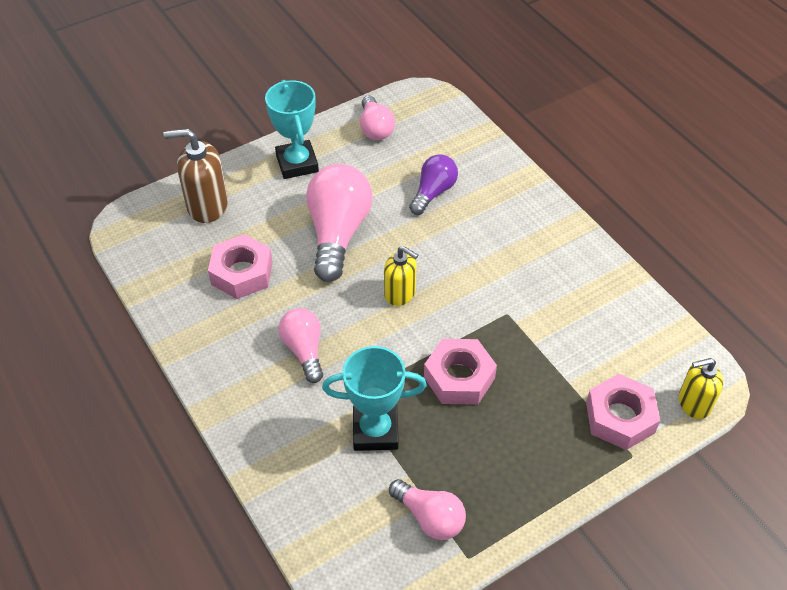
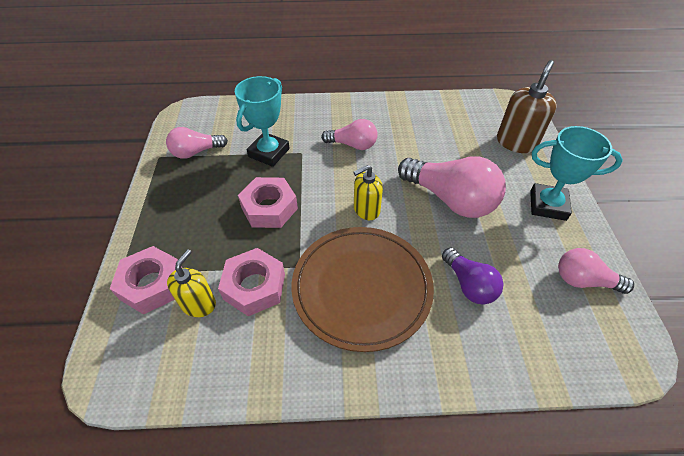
camera: 120 degrees right, 0 degrees up
pink nut [208,234,273,299] -> pink nut moved to [218,248,285,316]
yellow soap dispenser [679,358,724,419] -> yellow soap dispenser moved to [167,249,216,317]
none -> brown plate [292,227,434,352]

